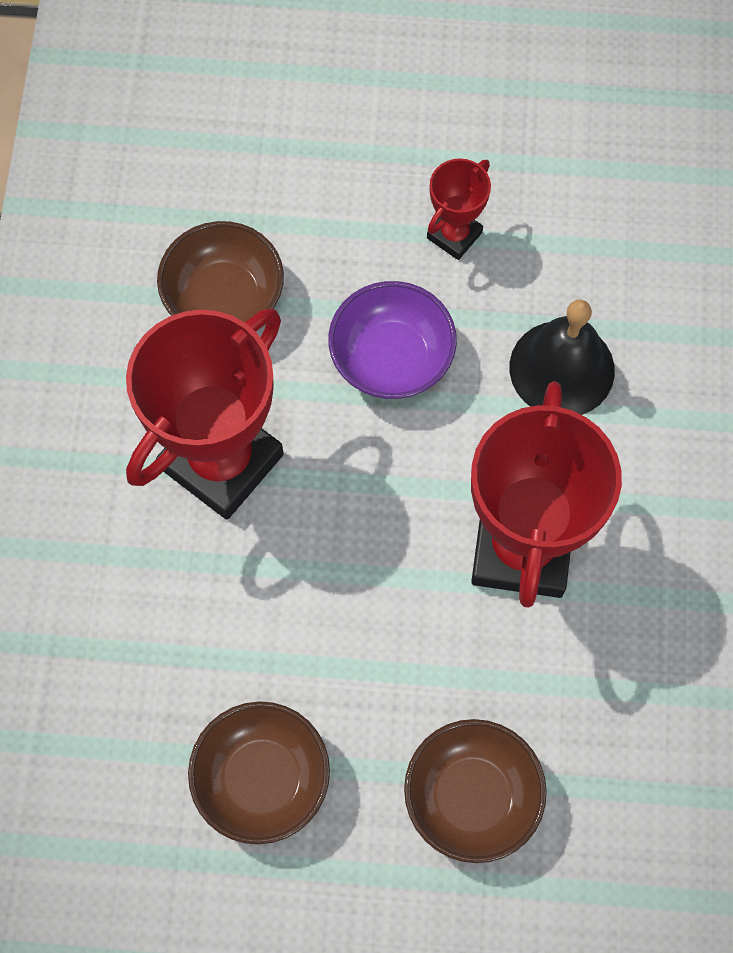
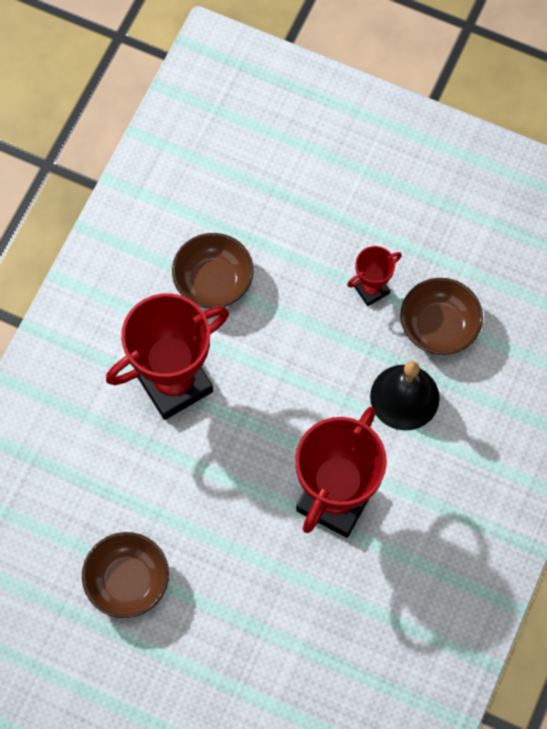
camera: 20 degrees right, 0 degrees up
purple bowl [328,281,457,399] -> none
brown bowl [404,719,547,863] -> brown bowl moved to [401,278,483,355]

